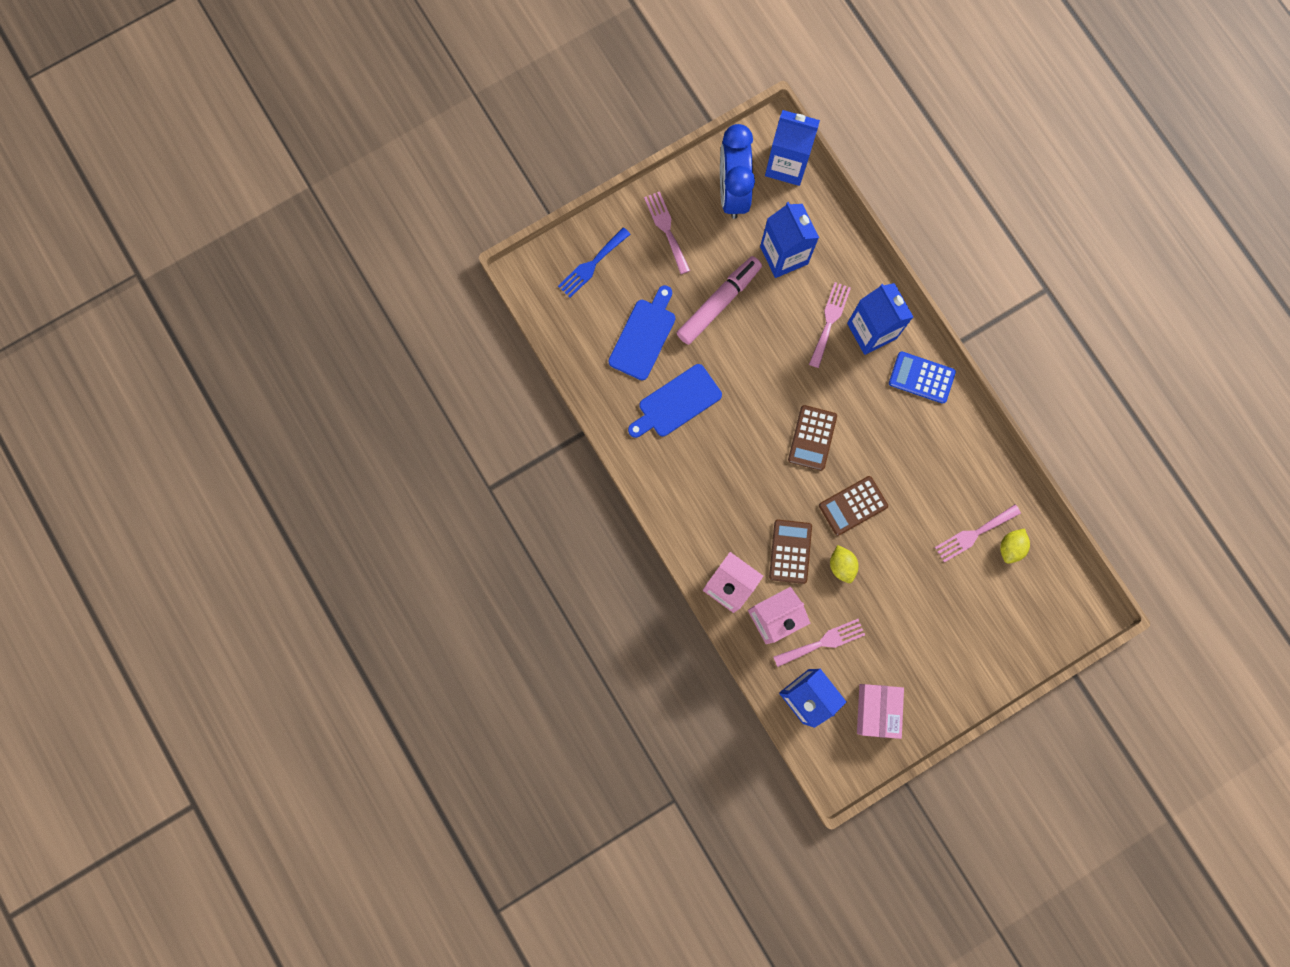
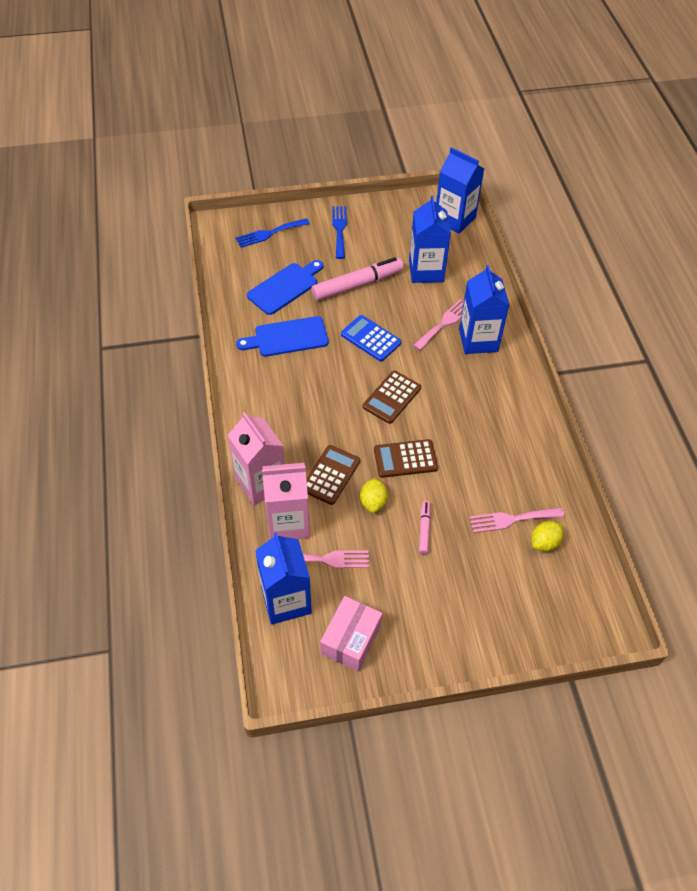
camera: 20 degrees right, 25 degrees down
pink fork [644,191,690,274] -> blue fork [332,206,347,259]
blue clock [720,124,755,219] -> none
blue calculator [889,351,956,404] -> blue calculator moved to [341,315,401,362]
none -> pink marker [419,501,431,554]

